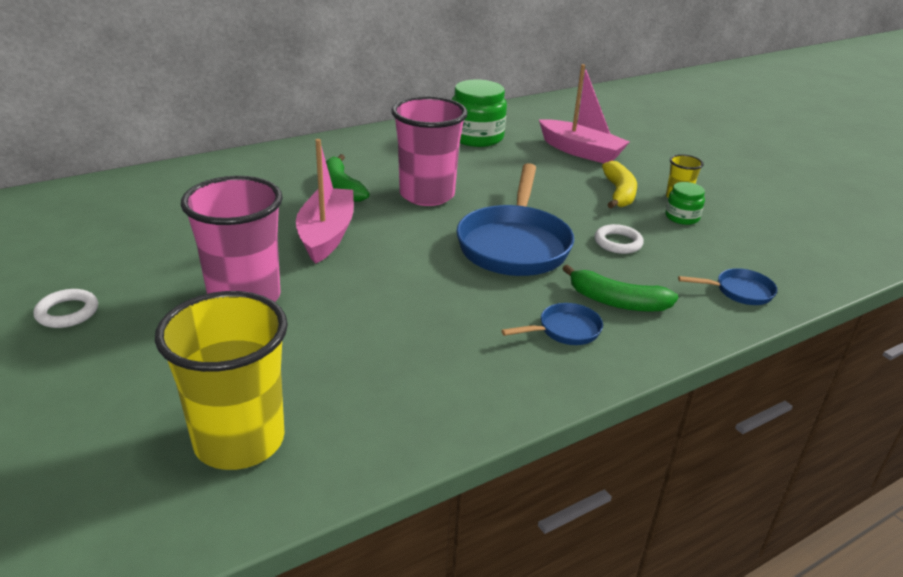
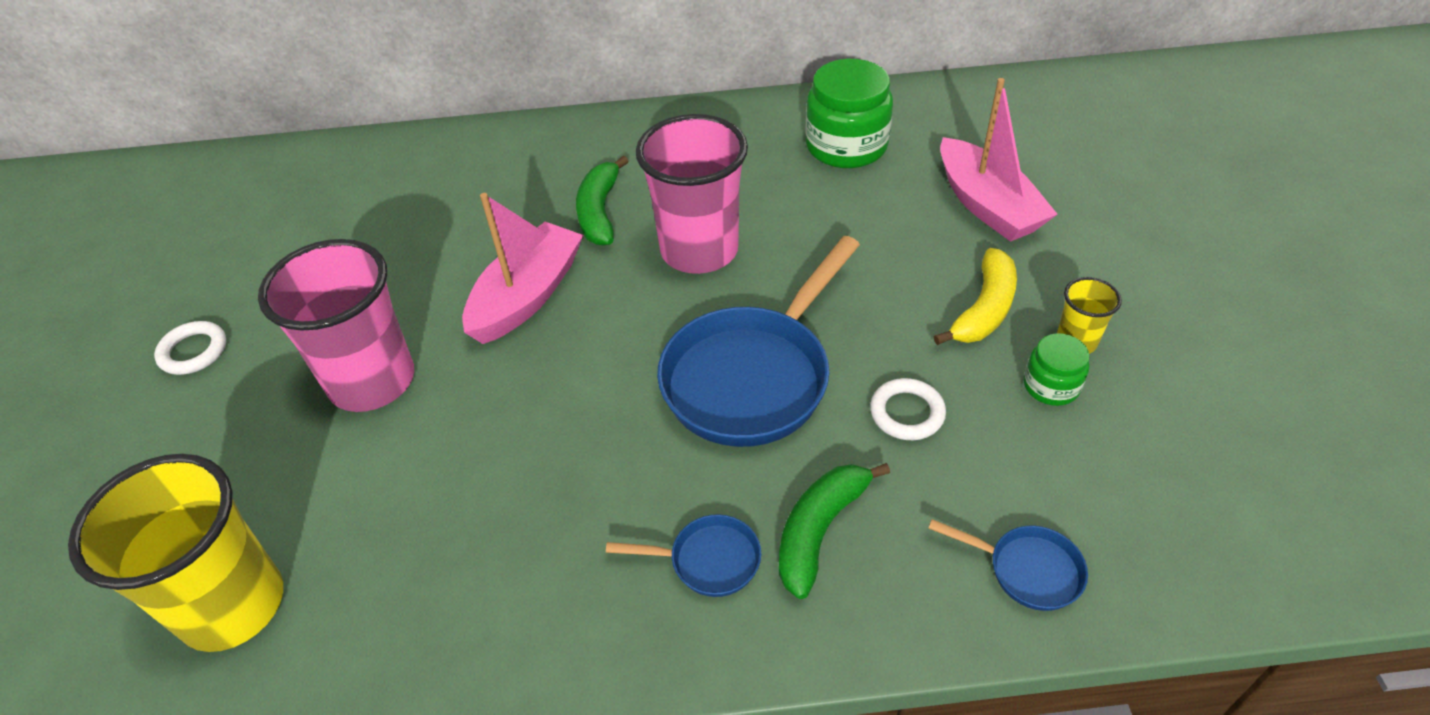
camera: 30 degrees right, 15 degrees up
green banana [562,264,678,312] -> green banana turned 75 degrees clockwise [779,463,890,599]

